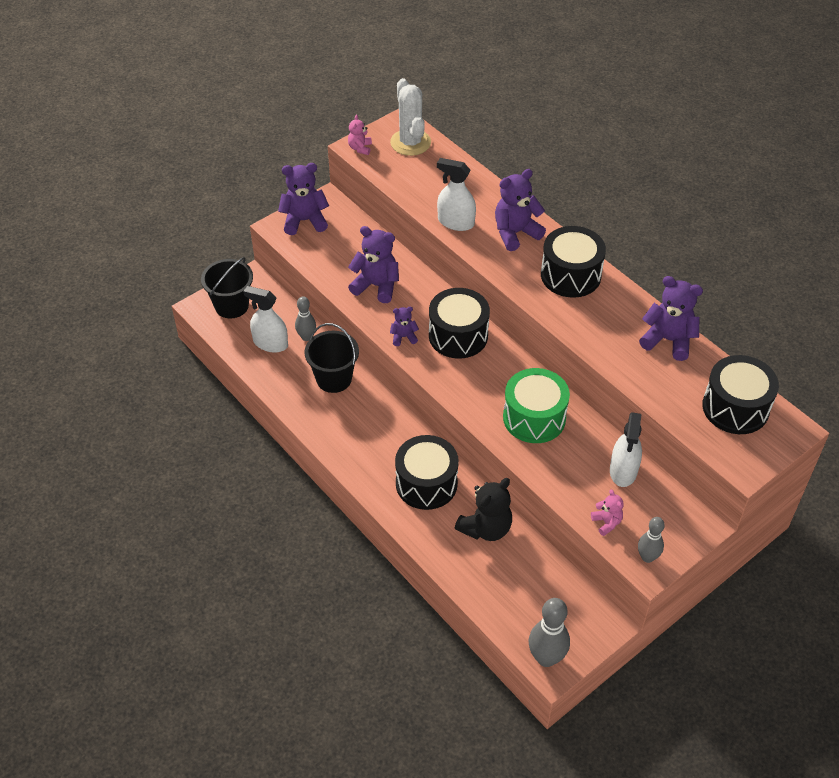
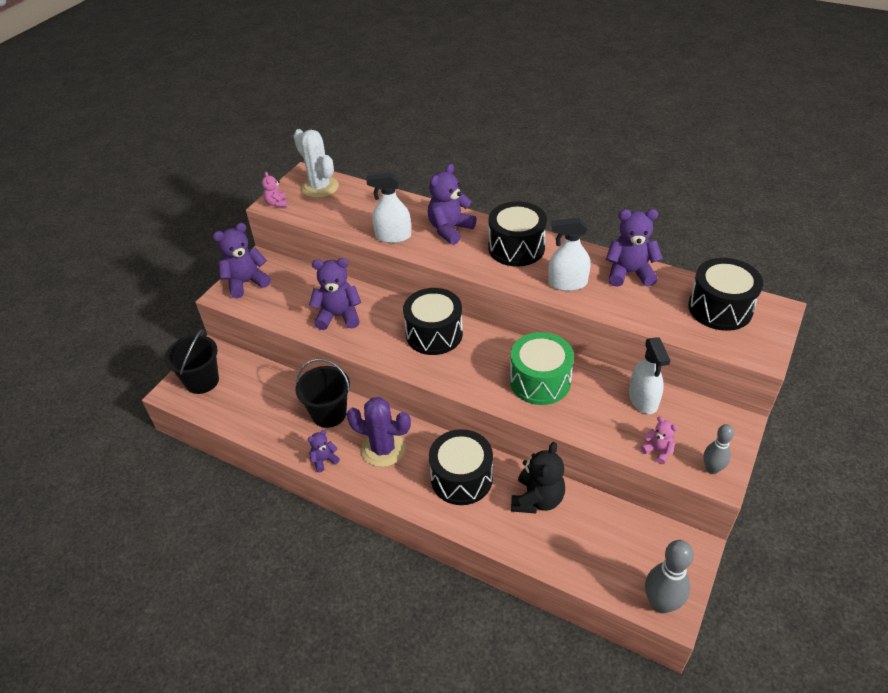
camera: 20 degrees left, 5 degrees down
white spray bottle [243,286,288,353] -> white spray bottle moved to [548,217,591,291]
grey bowling pin [295,297,316,341] -> none
purple teddy bear [390,307,419,346] -> purple teddy bear moved to [307,430,340,472]
none -> purple cactus [347,397,411,467]

